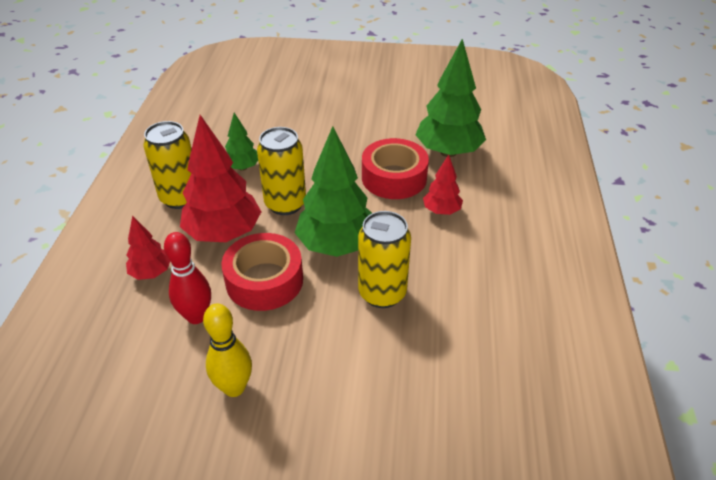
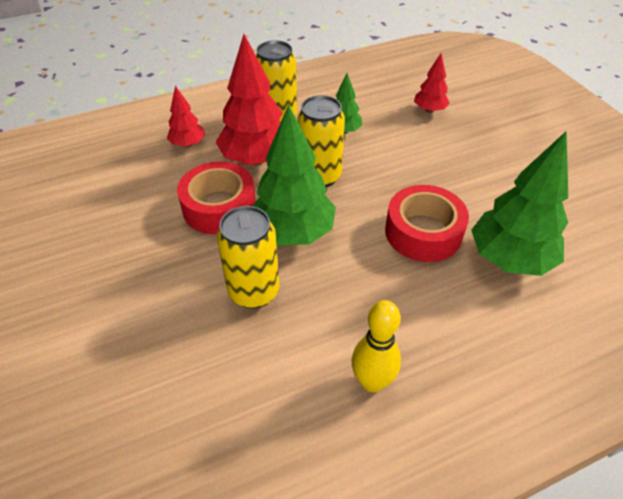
camera: 60 degrees right, 5 degrees up
red bowling pin [164,232,211,324] -> none
yellow bowling pin [203,303,252,397] -> yellow bowling pin moved to [352,300,401,392]
red tree [423,155,463,215] -> red tree moved to [414,53,450,113]

